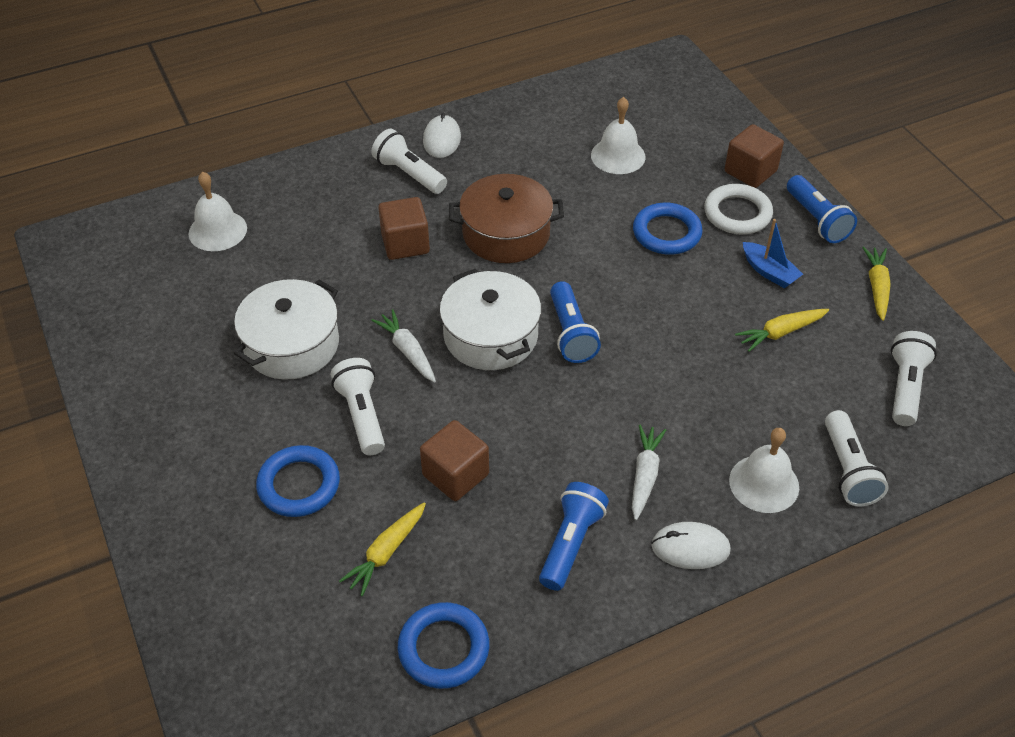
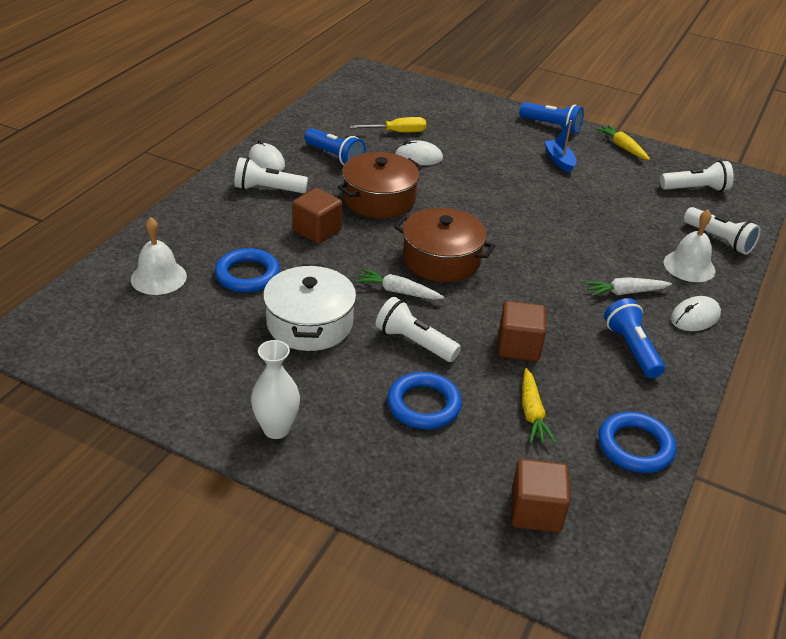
camera: 40 degrees left, 10 degrees down
white pot [439,269,541,370] -> brown pot [394,208,495,282]
blue flashlight [550,281,601,363] -> blue flashlight moved to [304,128,366,165]
white bell [591,97,646,174] -> yellow screwdriver [350,117,426,132]
white carrot [632,425,666,520] -> white carrot turned 75 degrees counterclockwise [585,277,672,296]
blue ring [633,203,703,255] -> blue ring moved to [215,248,280,292]
white ring [704,184,773,234] -> none
brown cube [725,124,784,188] -> brown cube moved to [511,459,570,532]
yellow carrot [735,309,829,352] -> none
blue boat [743,219,803,288] -> blue boat turned 120 degrees counterclockwise [544,120,577,173]
white flashlight [891,331,937,426] -> white flashlight turned 105 degrees clockwise [660,161,734,192]
none -> white vase [251,340,300,439]
none -> white mouse [395,140,443,165]

